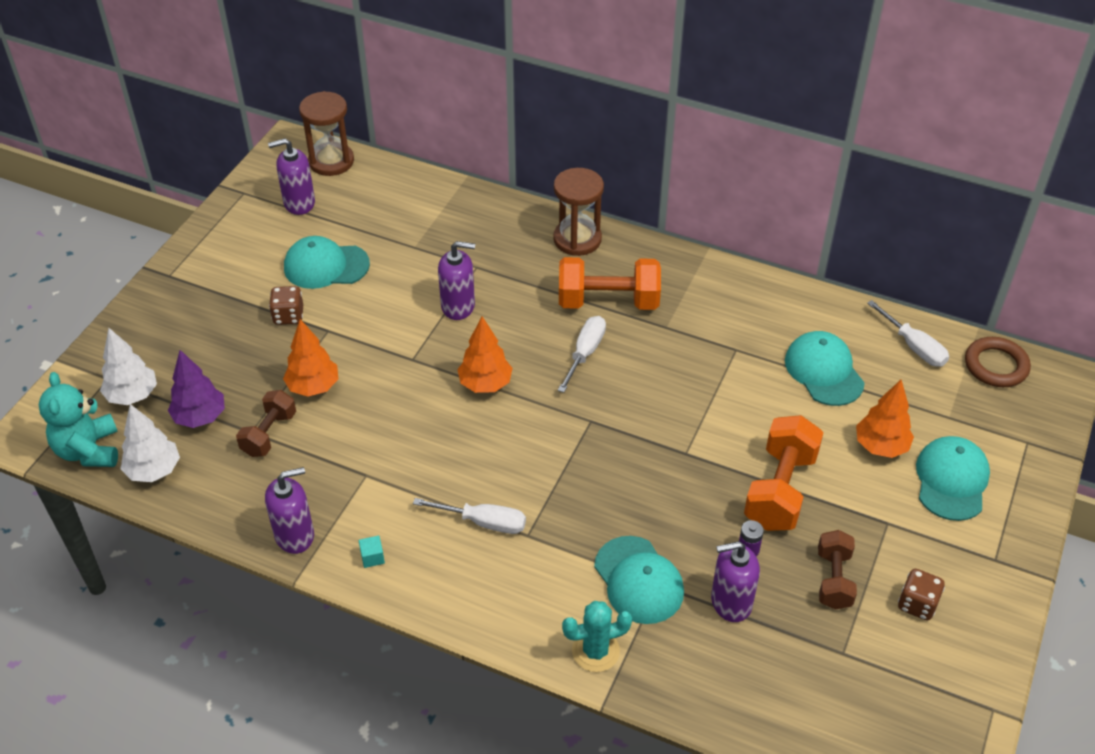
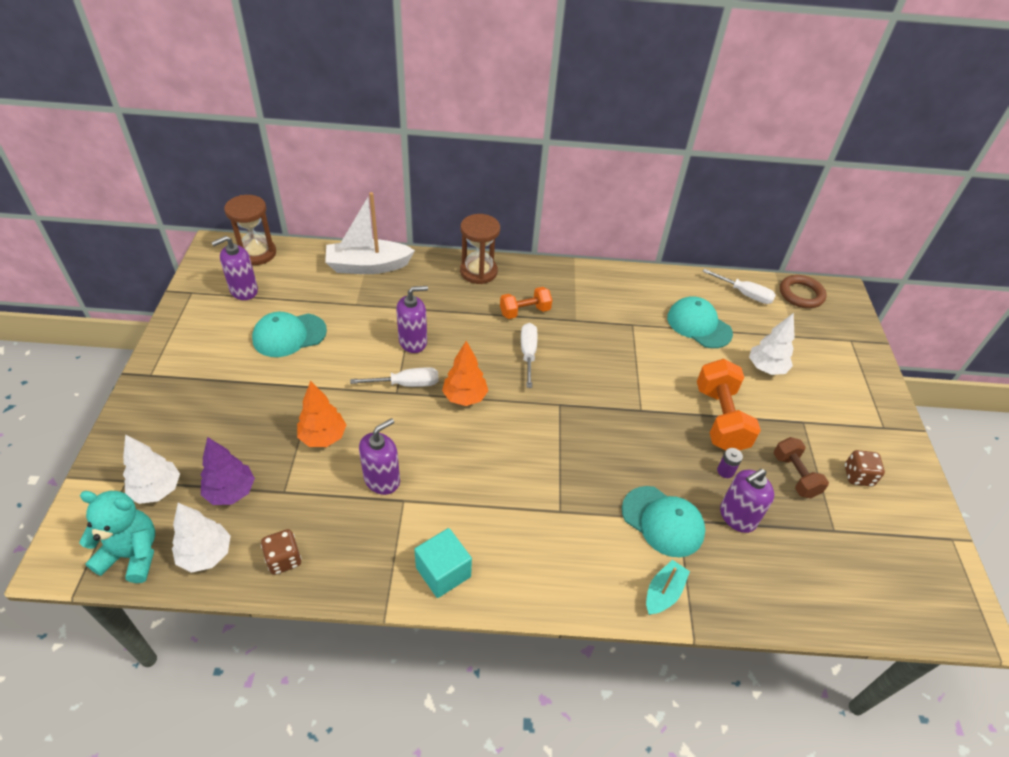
camera: 25 degrees left, 0 degrees up
turquoise teddy bear [39,372,118,467] -> turquoise teddy bear turned 135 degrees clockwise [79,491,155,583]
brown dumbbell [236,390,296,457] -> none
purple soap dispenser [265,467,314,554] -> purple soap dispenser moved to [359,418,400,495]
brown dice [269,286,303,325] -> brown dice moved to [261,529,302,575]
turquoise cube [359,536,385,568] -> turquoise cube [414,528,472,598], size x2.15
white screwdriver [413,498,526,534] -> white screwdriver moved to [350,367,439,387]
orange dumbbell [559,257,661,310] -> orange dumbbell [500,287,552,319], size x0.62
turquoise cactus [562,601,632,672] -> turquoise boat [646,560,690,615]
orange tree [856,380,914,458] -> white tree [749,313,795,375]
turquoise cap [916,436,990,521] -> none
none -> white boat [325,192,415,274]

